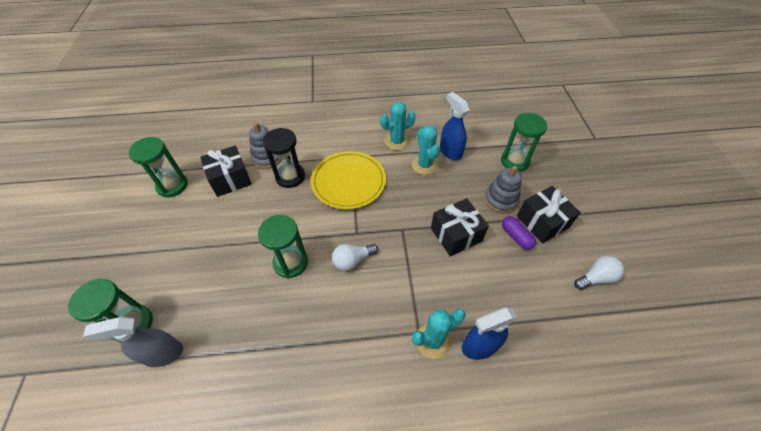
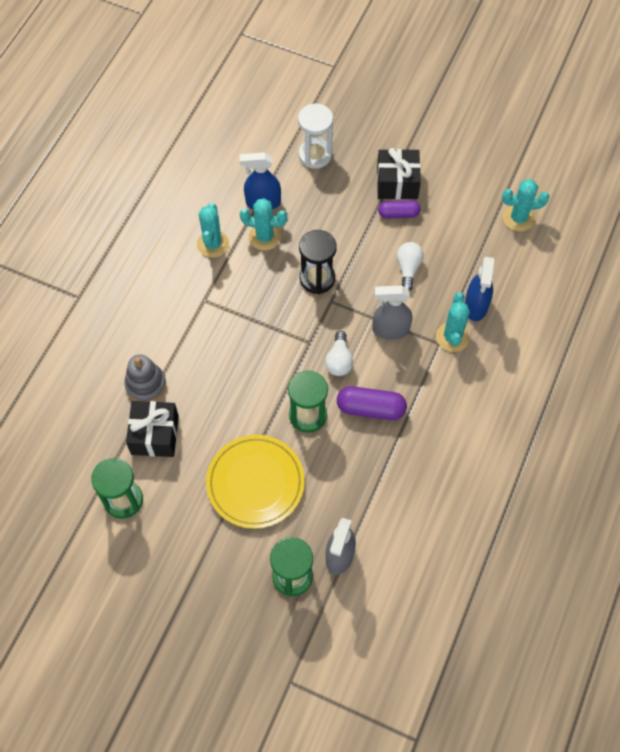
camera: 60 degrees left, 10 degrees up
black hourglass [263,128,305,188] -> black hourglass moved to [299,230,337,294]
yellow plate [311,151,386,209] -> yellow plate moved to [206,435,305,529]
black gift [431,198,489,256] -> none
grey stacking toy [484,166,522,213] -> none
green hourglass [501,113,547,172] -> white hourglass [298,103,333,169]
white light bulb [574,256,624,290] -> white light bulb moved to [396,242,424,291]
none -> purple capsule [337,386,407,420]
none -> grey spray bottle [372,286,413,340]
none -> turquoise cactus [502,179,549,231]

